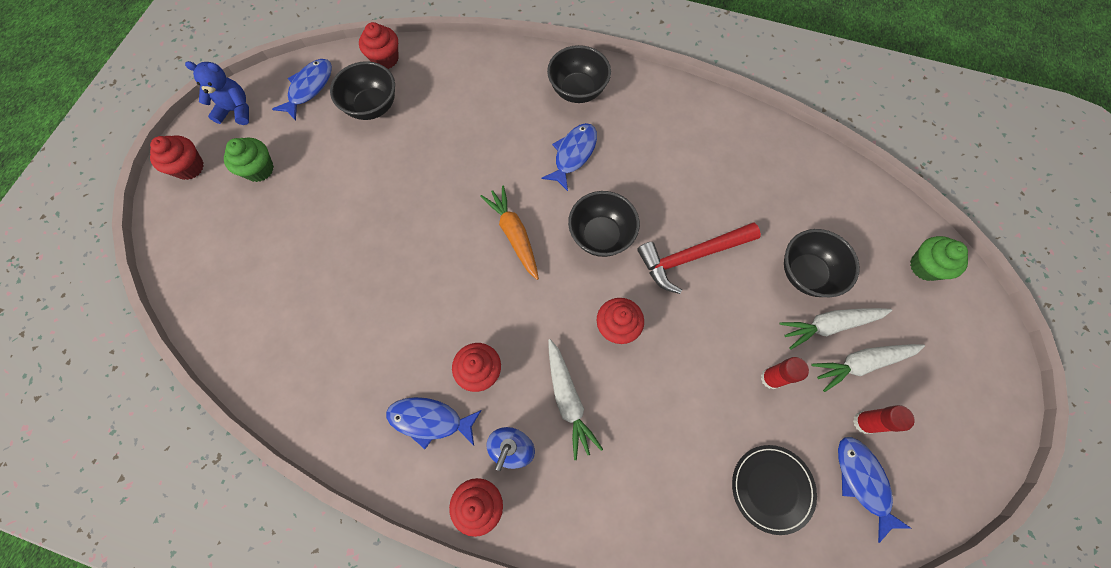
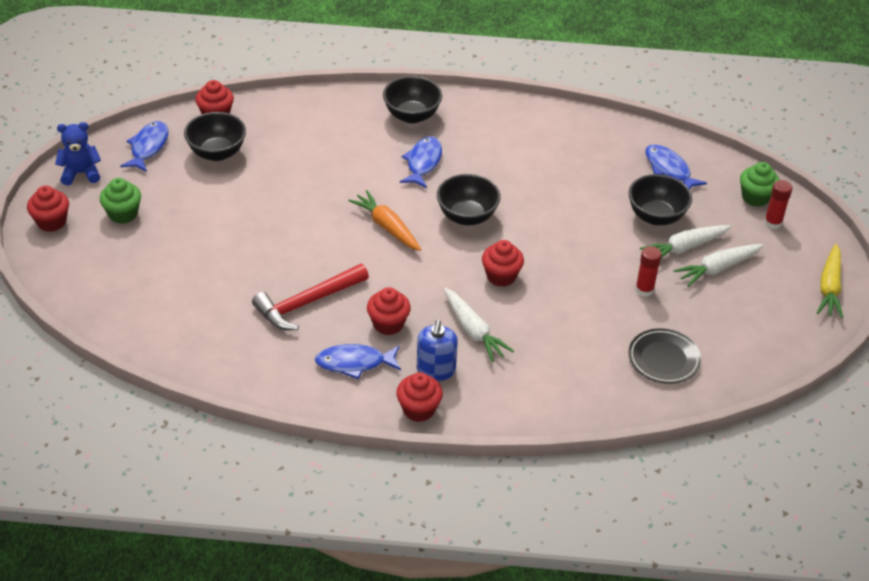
camera: 15 degrees left, 25 degrees down
red hammer [637,223,761,294] -> red hammer moved to [252,264,369,330]
blue fish [838,437,912,543] -> blue fish moved to [645,144,707,190]
red glue stick [853,405,915,434] -> red glue stick moved to [764,180,792,229]
none -> yellow carrot [817,244,843,318]

